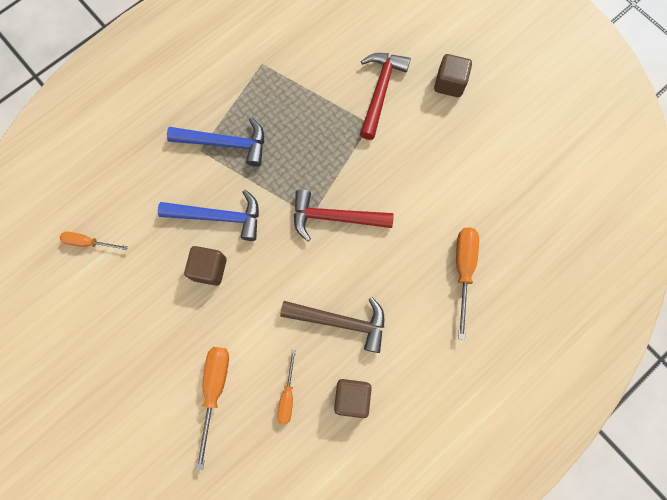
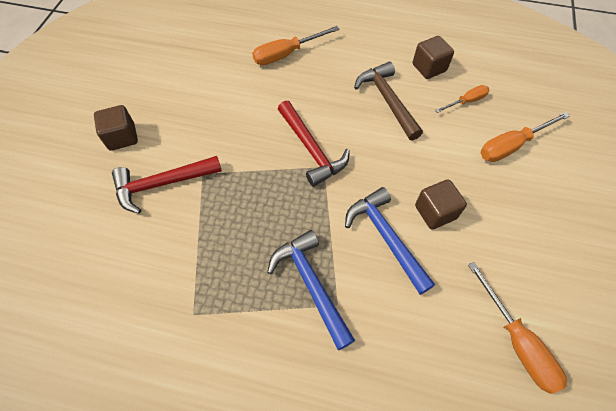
camera: 125 degrees left, 15 degrees down
orange screwdriver [60,232,128,250] -> orange screwdriver [468,262,567,394], size x1.62

